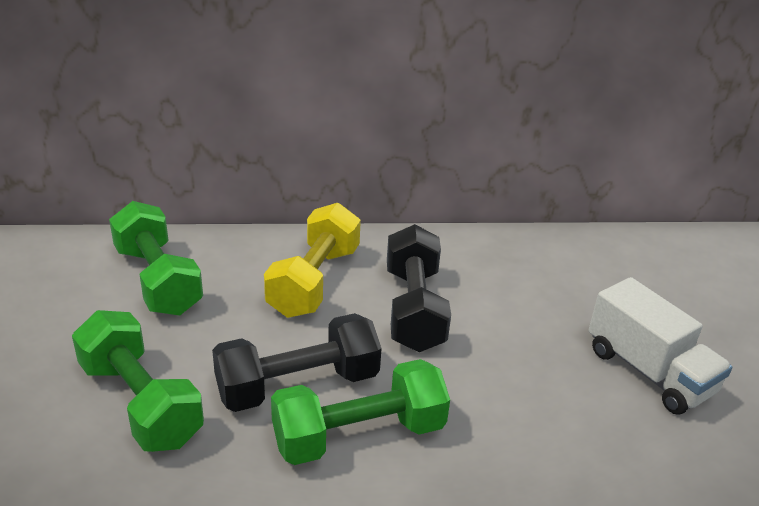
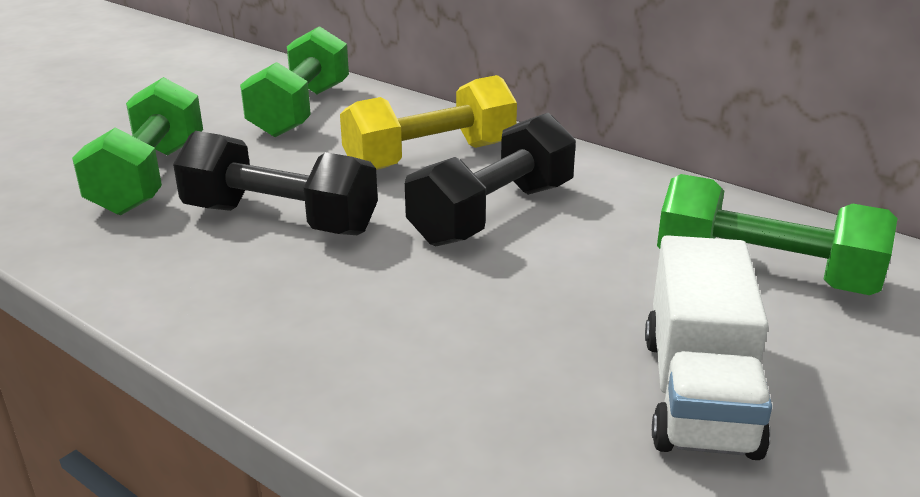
camera: 45 degrees right, 5 degrees down
green dumbbell [271,359,450,465] -> green dumbbell moved to [657,174,898,295]

